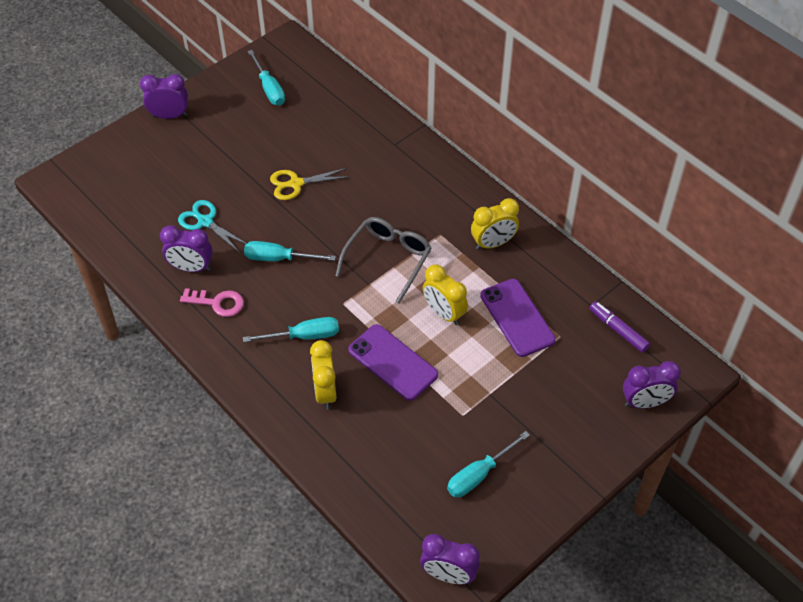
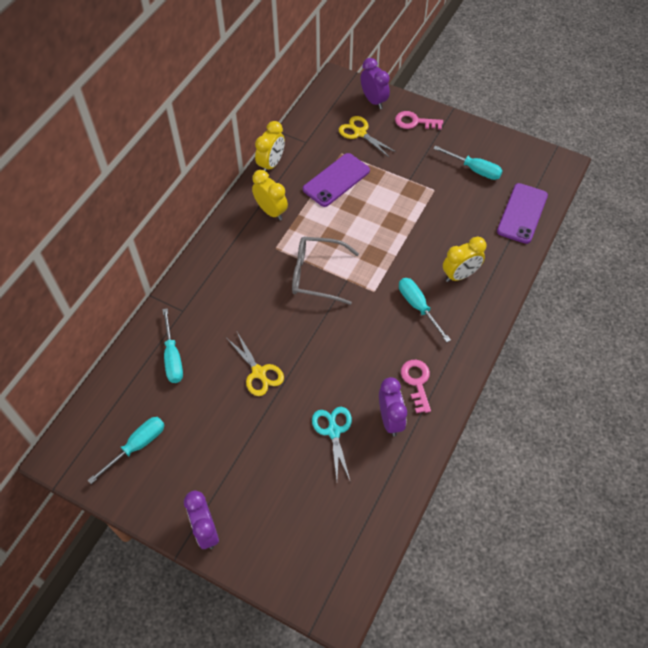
camera: 110 degrees left, 5 degrees up
turquoise scissors [178,200,247,253] -> turquoise scissors turned 150 degrees clockwise [312,407,352,480]
turquoise screwdriver [244,241,336,261] -> turquoise screwdriver moved to [162,308,183,383]
purple phone [348,324,438,401] -> purple phone moved to [497,183,548,244]
purple clock [420,534,480,584] -> none
yellow clock [423,265,468,325] -> yellow clock moved to [255,121,285,172]
purple marker [590,301,650,353] -> none
none -> yellow scissors [339,116,397,158]
none -> pink key [395,111,443,130]

